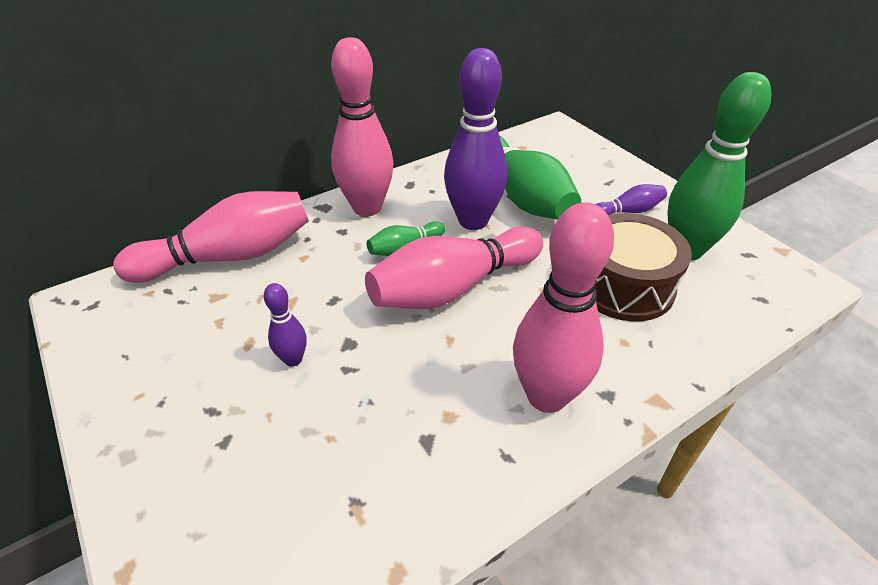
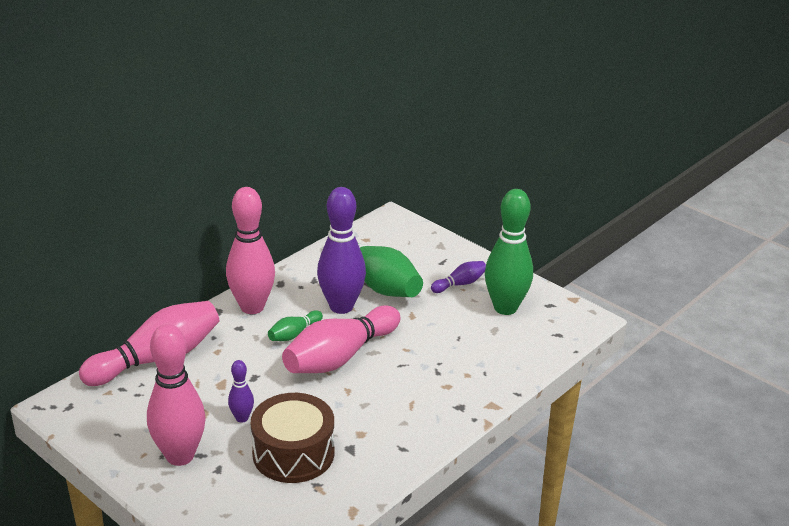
camera: 15 degrees left, 10 degrees down
pink bowling pin [513,202,614,413] -> pink bowling pin moved to [147,324,206,466]
brown drum [595,213,692,322] -> brown drum moved to [251,393,334,483]

